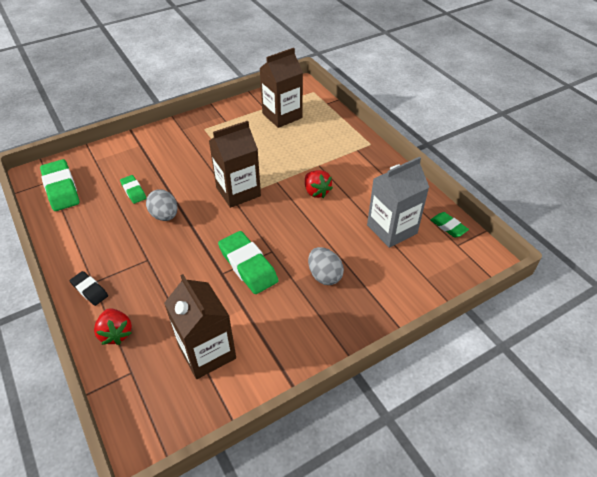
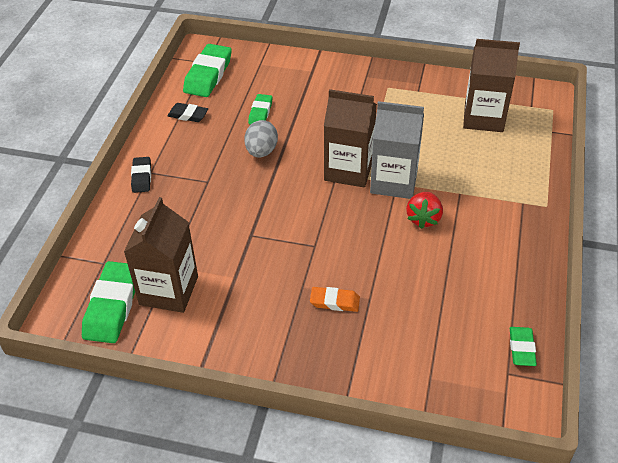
camera: 45 degrees right, 0 degrees up
red strawberry [94,308,132,345] -> none
green eraser [218,231,279,294] -> green eraser moved to [82,261,135,343]
grey egg [308,247,344,285] -> orange eraser [310,287,360,312]
grey carton [367,157,429,248] -> grey carton moved to [370,101,424,199]
none -> black eraser [168,103,208,122]

